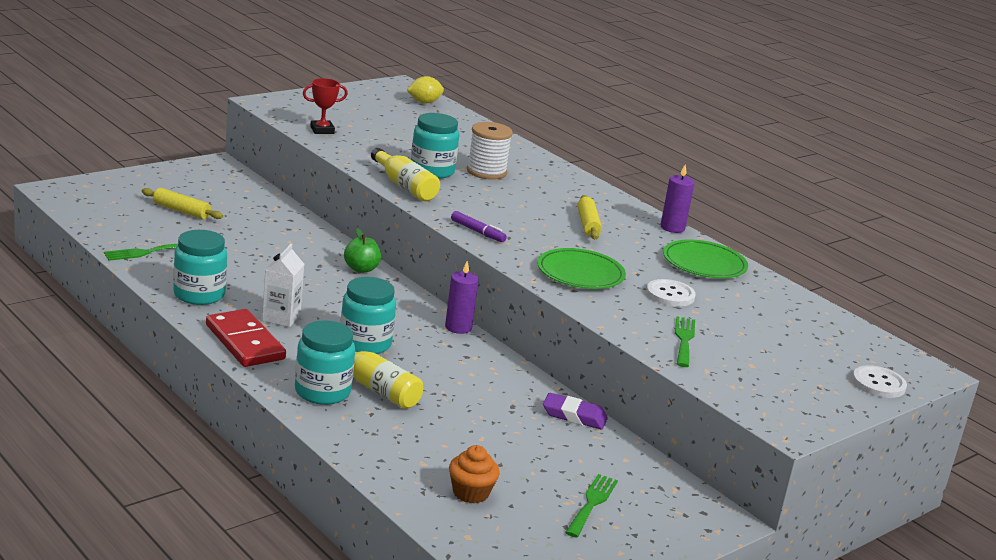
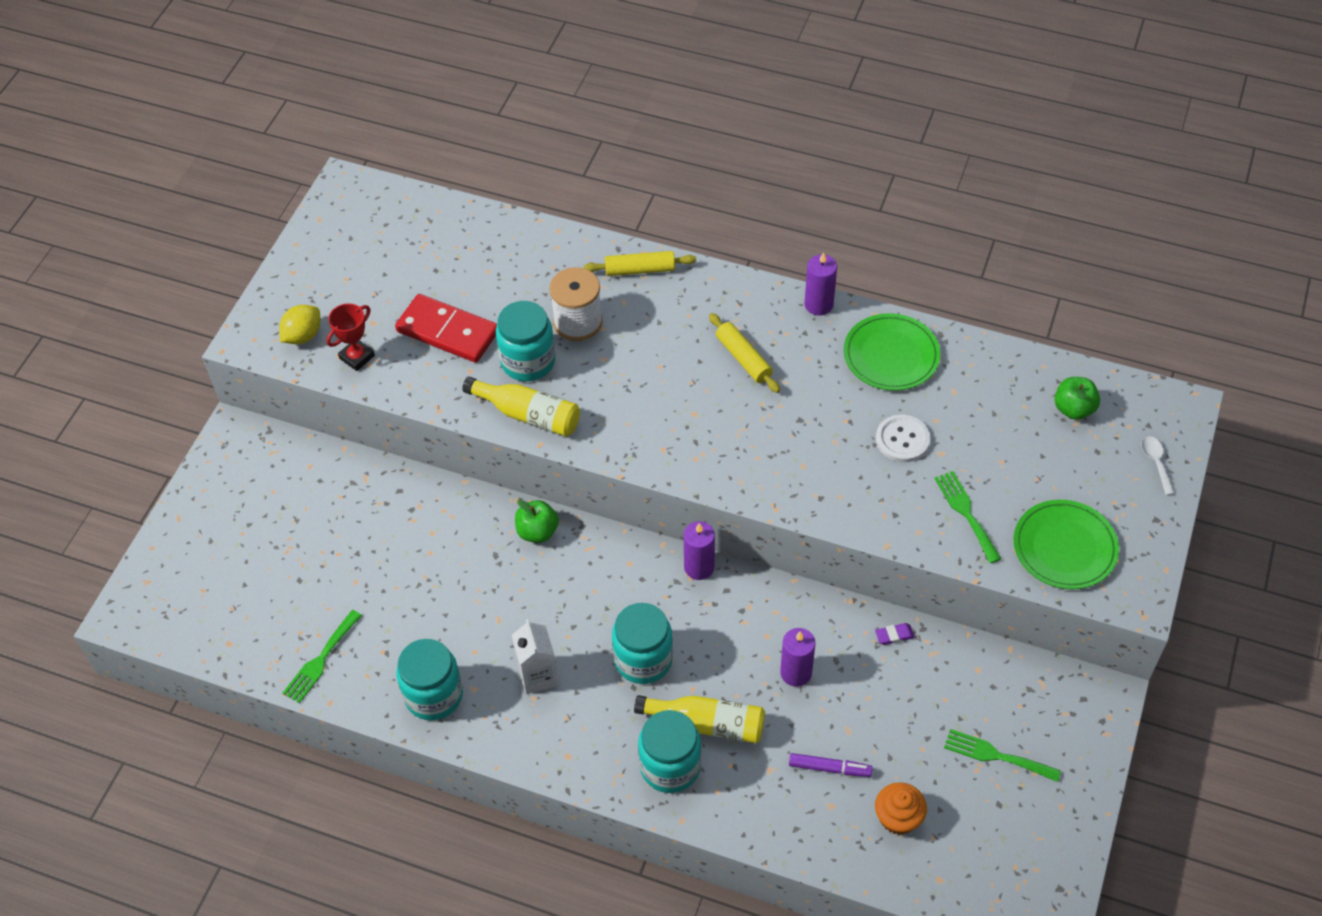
camera: 25 degrees left, 30 degrees up
yellow rolling pin [142,188,223,219] -> yellow rolling pin moved to [584,251,696,276]
red domino [206,309,286,367] -> red domino moved to [395,294,497,363]
yellow lemon [407,76,444,103] -> yellow lemon moved to [279,305,320,344]
purple marker [451,211,507,242] -> purple marker moved to [789,753,873,777]
green plate [537,248,626,289] -> green plate moved to [1013,500,1119,589]
purple eraser [543,393,608,429] -> purple eraser [875,623,915,645], size x0.57
green fork [565,474,618,538] -> green fork turned 60 degrees counterclockwise [944,729,1061,782]
white button [852,365,907,398] -> white spoon [1141,436,1175,495]
none -> purple candle [780,628,815,687]
none -> green apple [1055,377,1100,420]

